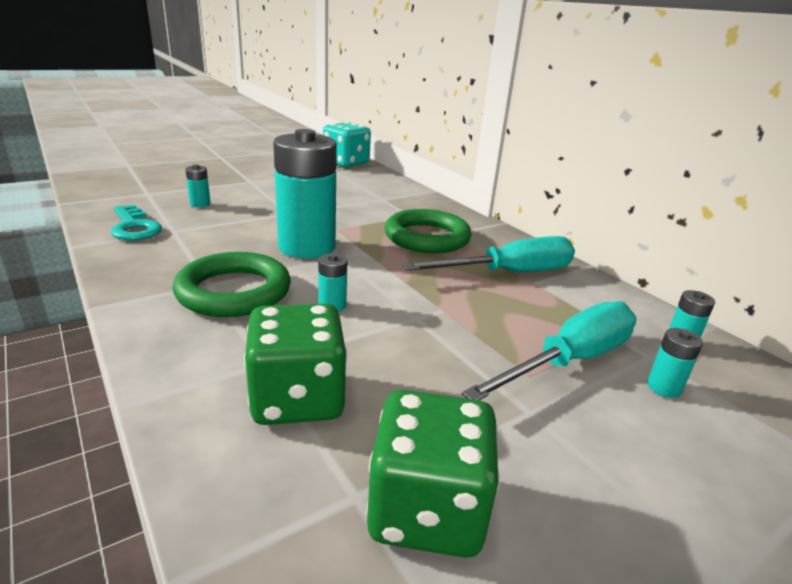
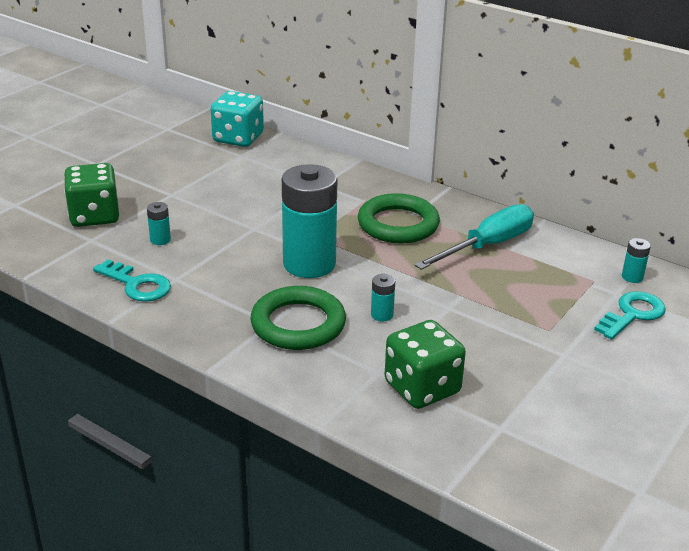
camera: 20 degrees left, 5 degrees up
green dice [366,390,500,558] -> green dice moved to [64,163,119,227]
turquoise screwdriver [462,301,637,400] -> none
turquoise battery [647,328,703,398] -> turquoise key [594,291,666,339]

